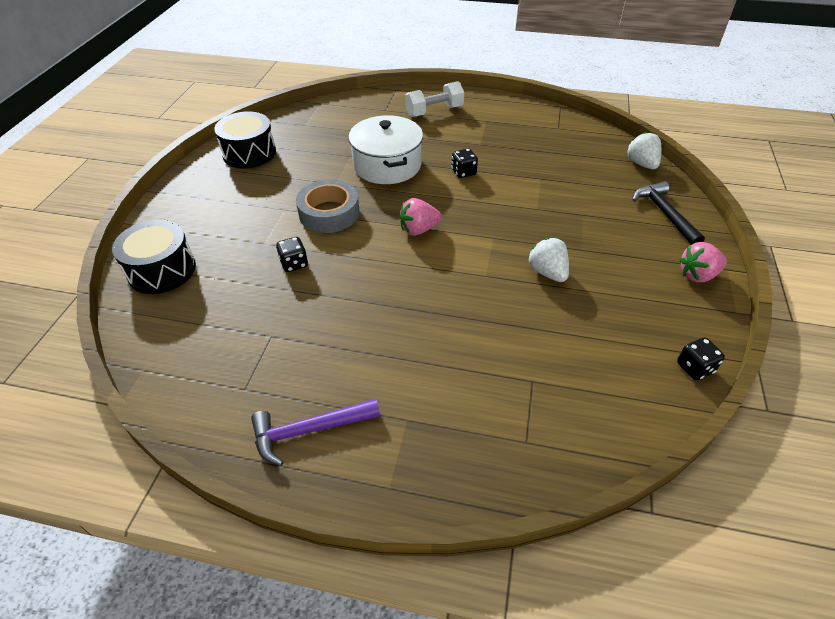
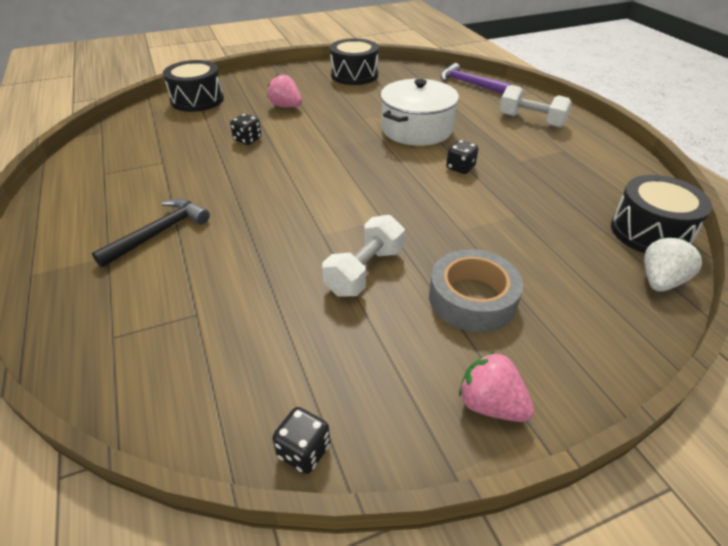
camera: 55 degrees right, 5 degrees down
purple hammer [251,399,380,466] -> purple hammer moved to [440,63,511,94]
grey tape [296,180,360,233] -> grey tape moved to [429,249,523,332]
pink strawberry [400,198,442,236] -> pink strawberry moved to [267,74,302,107]
white strawberry [527,238,569,282] -> white dumbbell [322,215,405,296]
black hammer [632,181,705,245] -> black hammer moved to [92,198,210,267]
none -> black drum [611,175,712,253]

